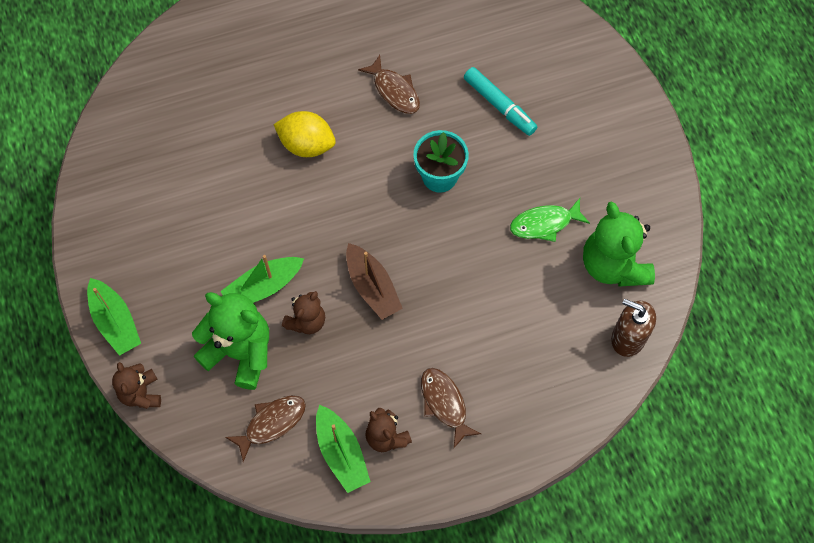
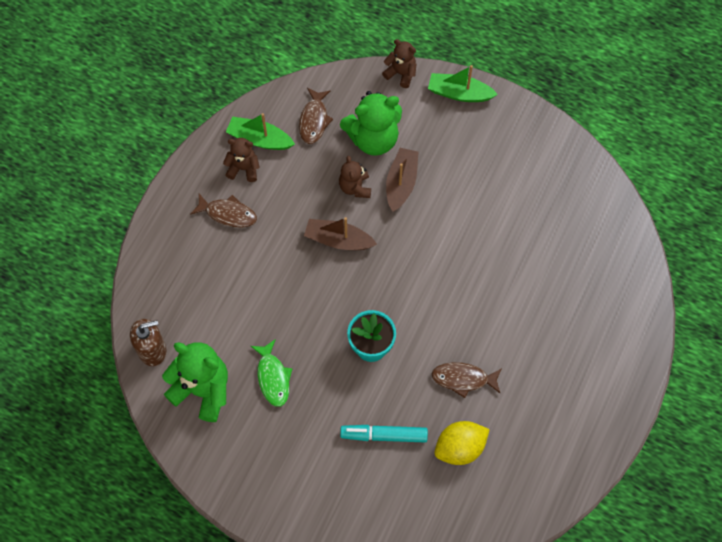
camera: 135 degrees right, 0 degrees up
green boat [220,255,304,303] -> brown boat [386,148,419,212]
yellow lemon [273,111,336,157] -> yellow lemon moved to [434,421,490,465]
green fish [510,198,590,242] -> green fish turned 135 degrees clockwise [251,339,292,407]

